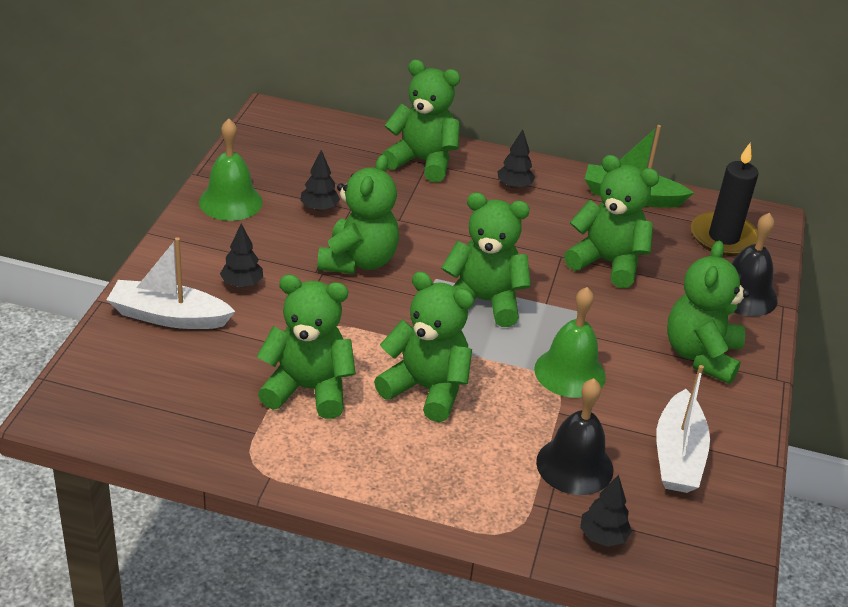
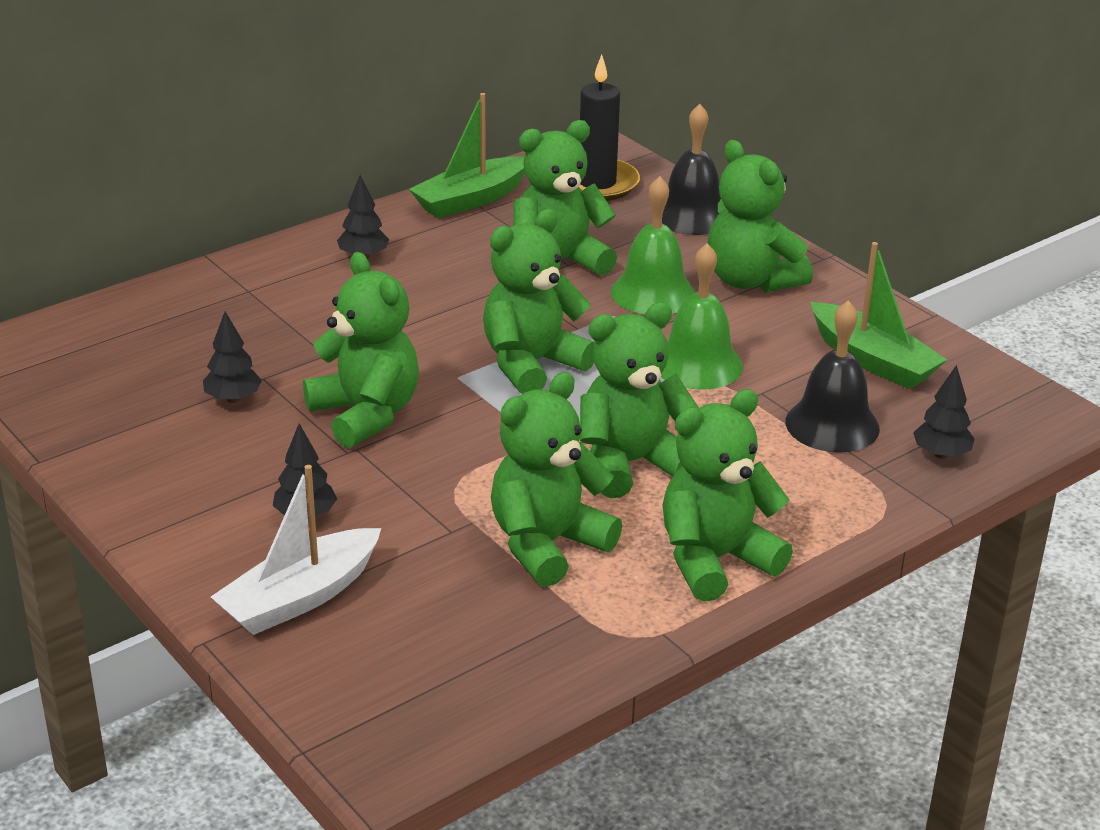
camera: 50 degrees left, 5 degrees down
green bell [199,119,263,221] -> green bell moved to [611,176,695,314]
green teddy bear [382,60,460,182] -> green teddy bear moved to [662,389,793,602]
white boat [656,365,710,493] -> green boat [811,242,947,389]

